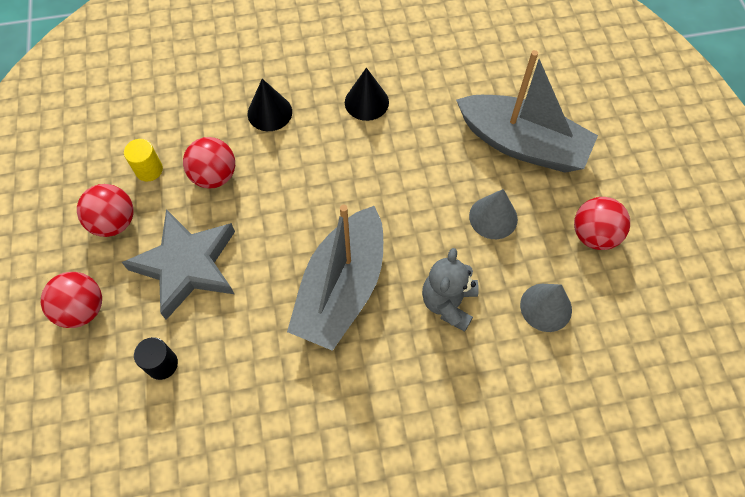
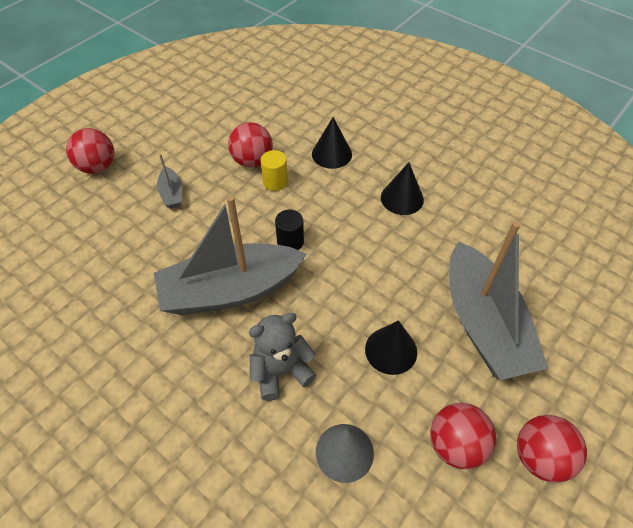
camera: 50 degrees right, 10 degrees down
red ball [77,184,133,237] -> red ball moved to [517,415,587,483]
grey star [122,209,235,320] -> grey boat [157,154,182,208]
yellow cylinder [124,139,163,182] -> yellow cylinder moved to [261,150,288,191]
black cylinder [134,337,178,380] -> black cylinder moved to [275,210,304,250]
grey cone [469,189,518,239] -> black cone [365,320,417,375]

